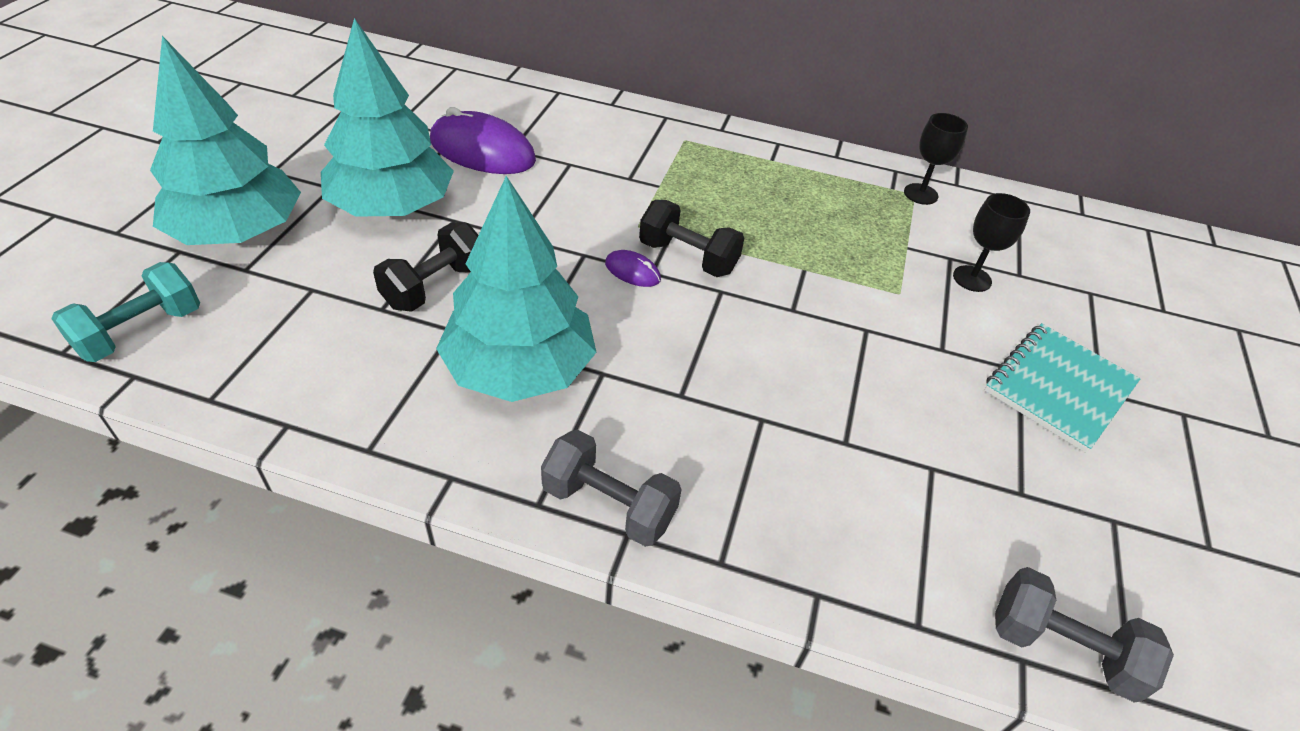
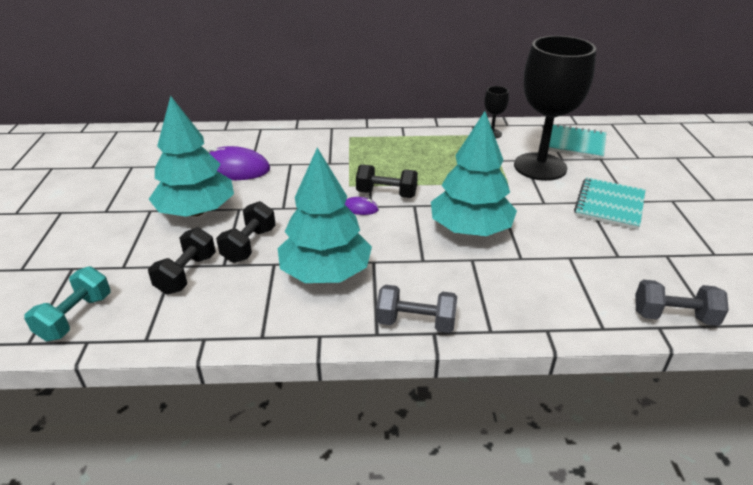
camera: 15 degrees left, 10 degrees down
turquoise tree [150,36,301,245] -> turquoise tree moved to [431,111,517,236]
black goblet [953,193,1030,292] -> black goblet [514,36,596,181], size x2.40
none -> black dumbbell [148,227,216,294]
none -> turquoise notebook [548,124,606,159]

